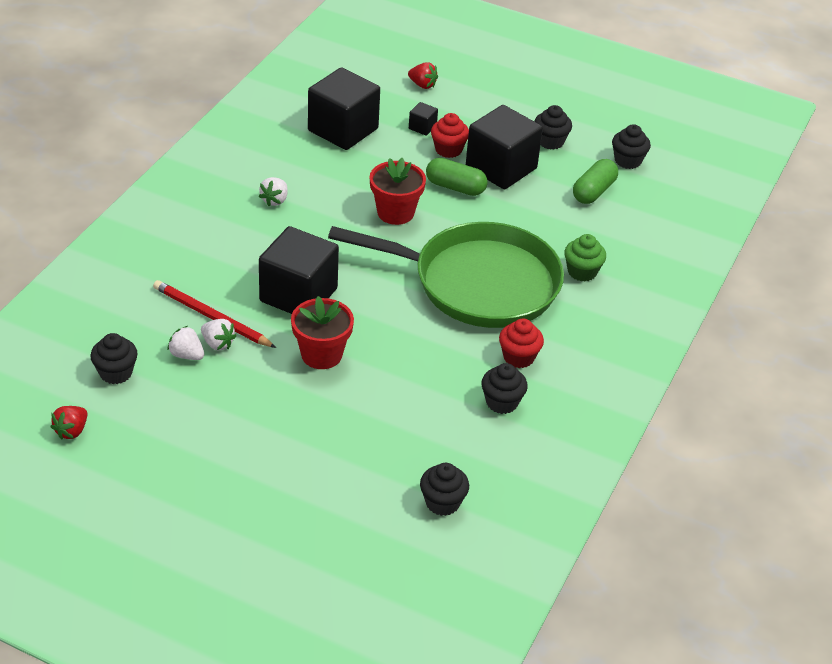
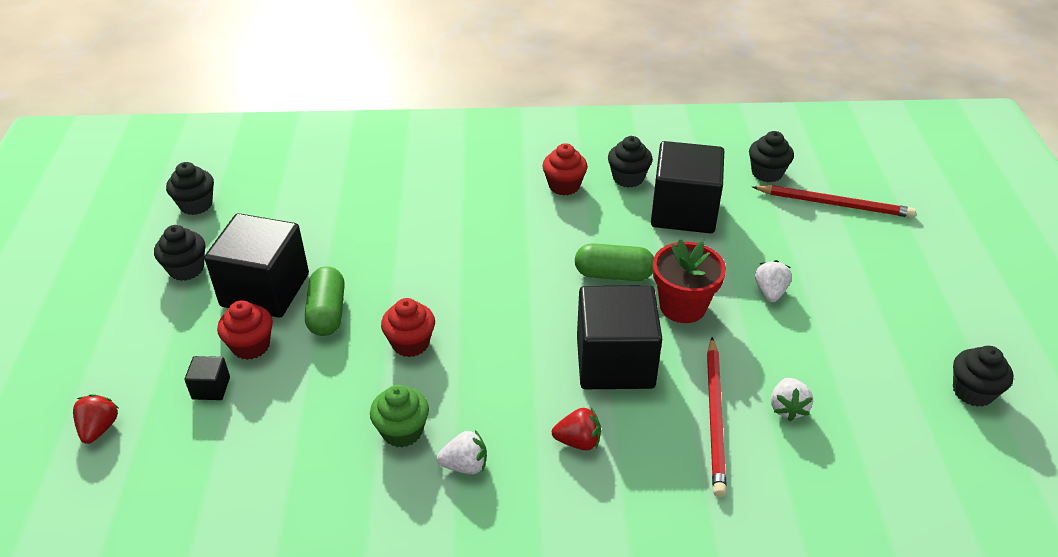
camera: 115 degrees left, 0 degrees up
red strawberry [50,406,87,440] -> red strawberry moved to [552,408,601,450]
black cupcake [90,333,138,384] -> black cupcake moved to [953,346,1013,407]
white strawberry [201,319,236,350] -> white strawberry moved to [755,260,792,302]
black cube [308,67,380,150] -> black cube moved to [651,141,724,233]
green pan [328,222,564,328] -> none
red flower pot [370,158,426,225] -> red cupcake [381,298,435,357]
green cupcake [564,234,606,281] -> green cupcake moved to [370,385,429,447]
green capsule [573,159,618,204] -> green capsule moved to [575,243,654,281]
none -> red pencil [752,185,916,218]

